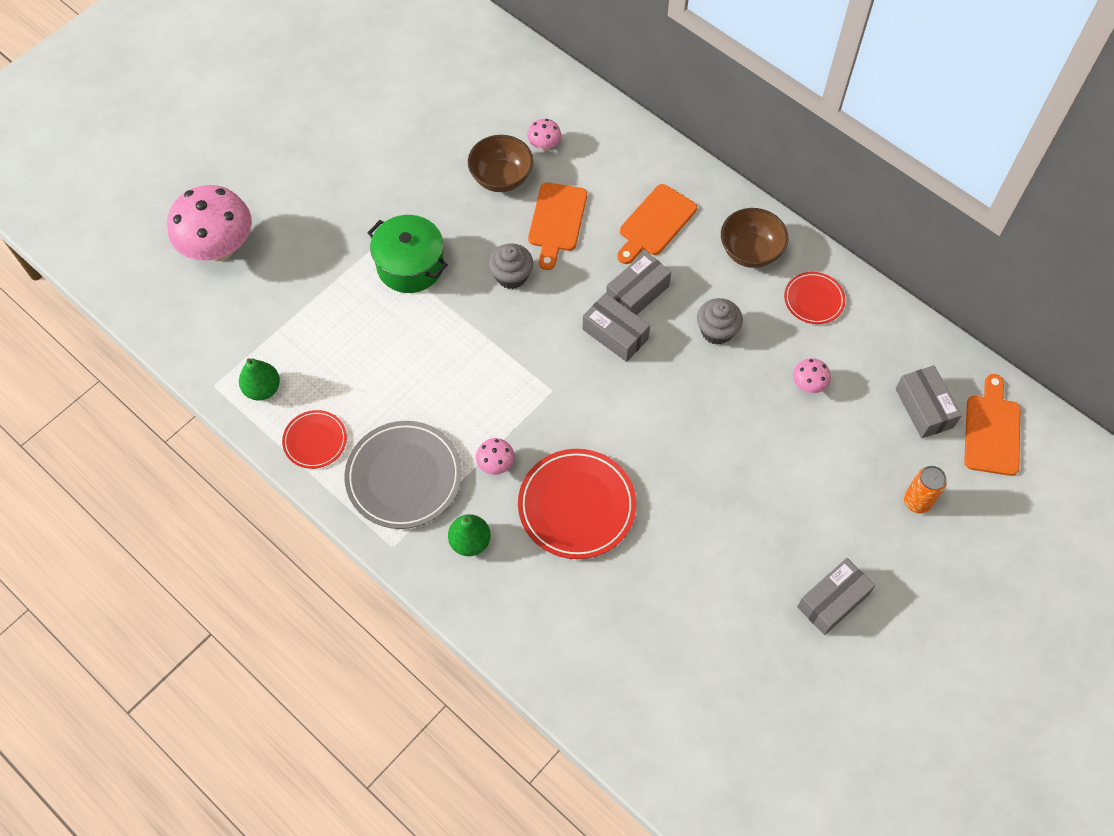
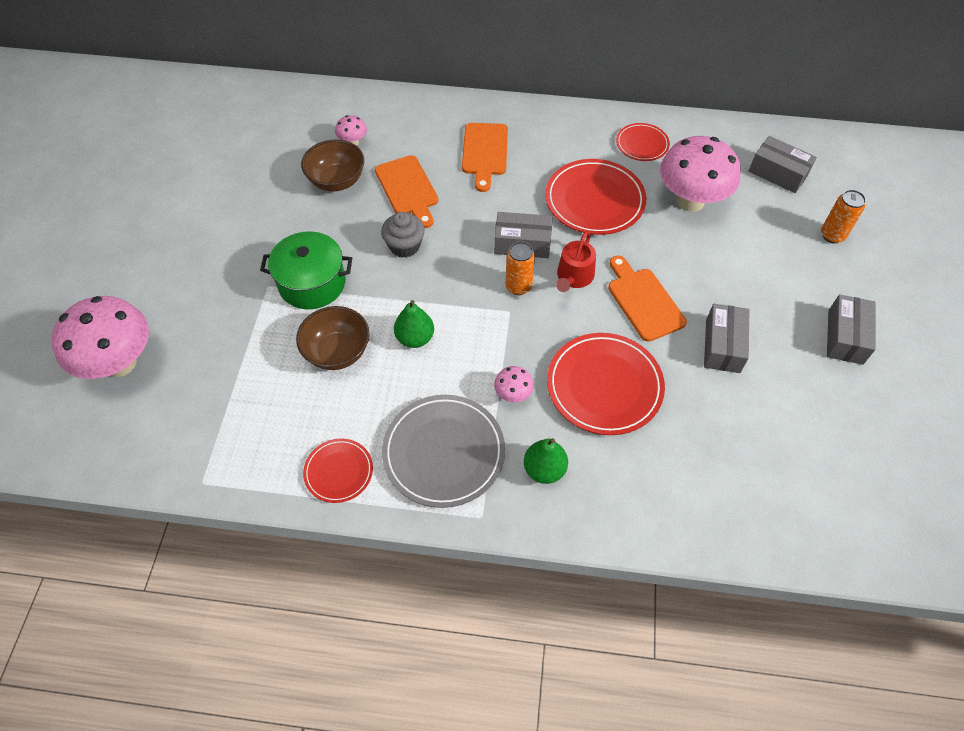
camera: 35 degrees left, 5 degrees down
green pear [239,358,280,400] -> green pear moved to [394,300,434,348]
grey box [606,252,671,315] -> grey box moved to [704,304,749,373]
grey cupcake [697,298,743,345] -> red plate [545,159,646,235]
brown bowl [721,208,788,268] -> brown bowl moved to [296,306,369,370]
pink mushroom [793,358,831,393] -> pink mushroom [660,136,741,212], size x2.30
orange cutting board [964,374,1020,476] -> orange cutting board moved to [608,255,687,342]
none -> orange can [506,242,535,295]
none -> red watering can [556,231,596,292]

